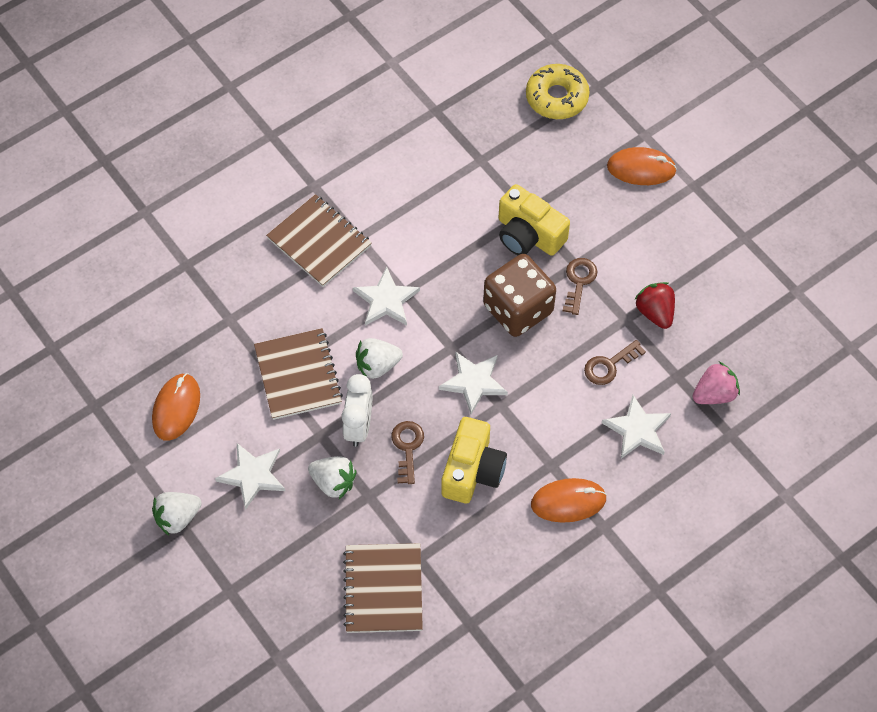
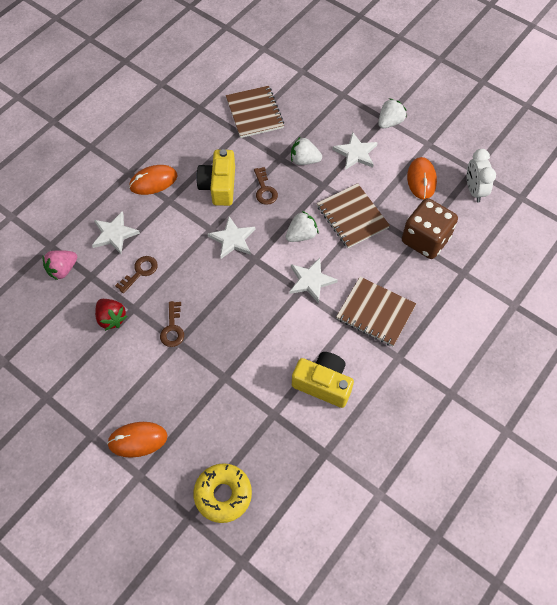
camera: 165 degrees right, 0 degrees up
white clock [342,374,373,447] -> white clock moved to [467,149,496,202]
brown dice [483,254,556,337] -> brown dice moved to [402,198,458,259]
yellow camera [498,184,570,256] -> yellow camera moved to [292,352,354,408]

